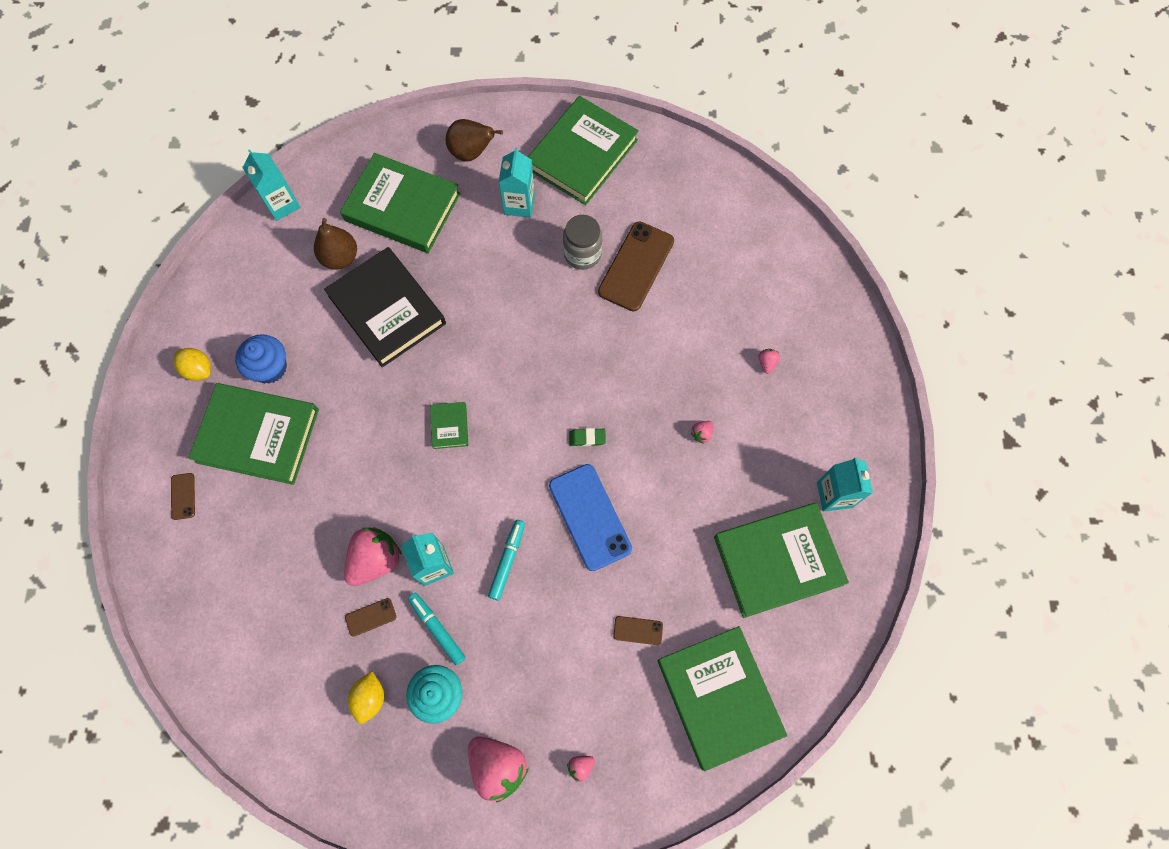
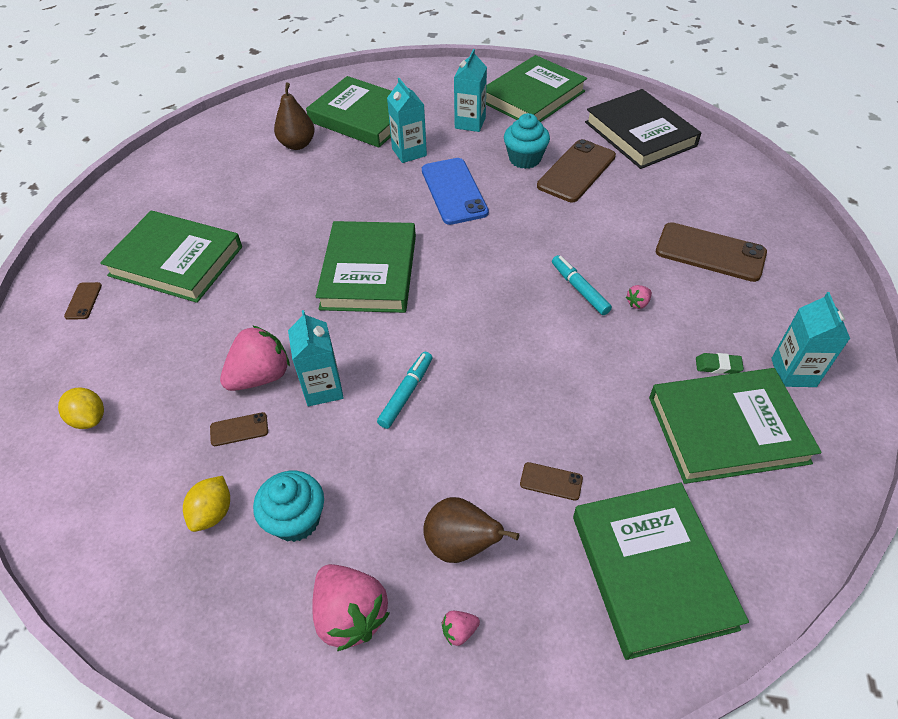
camera: 10 degrees right, 20 degrees down
yellow lemon [174,348,211,381] -> yellow lemon moved to [58,387,104,429]
blue cupcake [235,334,287,384] -> none
turquoise carton [242,149,301,221] -> turquoise carton moved to [387,78,427,163]
black book [324,247,446,367] -> black book moved to [585,89,701,169]
turquoise marker [408,593,466,665] -> turquoise marker moved to [552,255,612,315]
green book [430,402,468,449] -> green book [315,221,416,313], size x2.31
brown pear [446,119,503,161] -> brown pear moved to [423,497,519,563]
blue phone [549,464,632,571] -> blue phone moved to [422,158,489,225]
grey jar [563,215,602,270] -> turquoise cupcake [504,113,550,169]
green eraser [569,428,606,446] -> green eraser moved to [696,353,744,374]
pink strawberry [759,349,780,374] -> brown phone [656,222,767,282]

